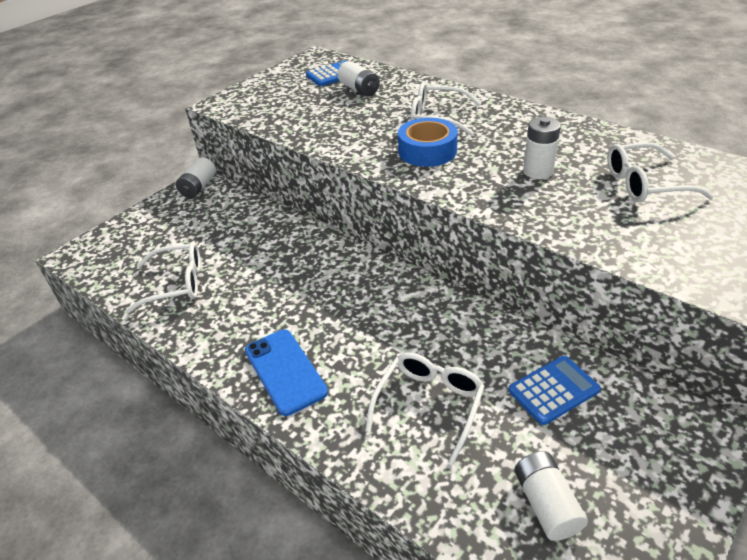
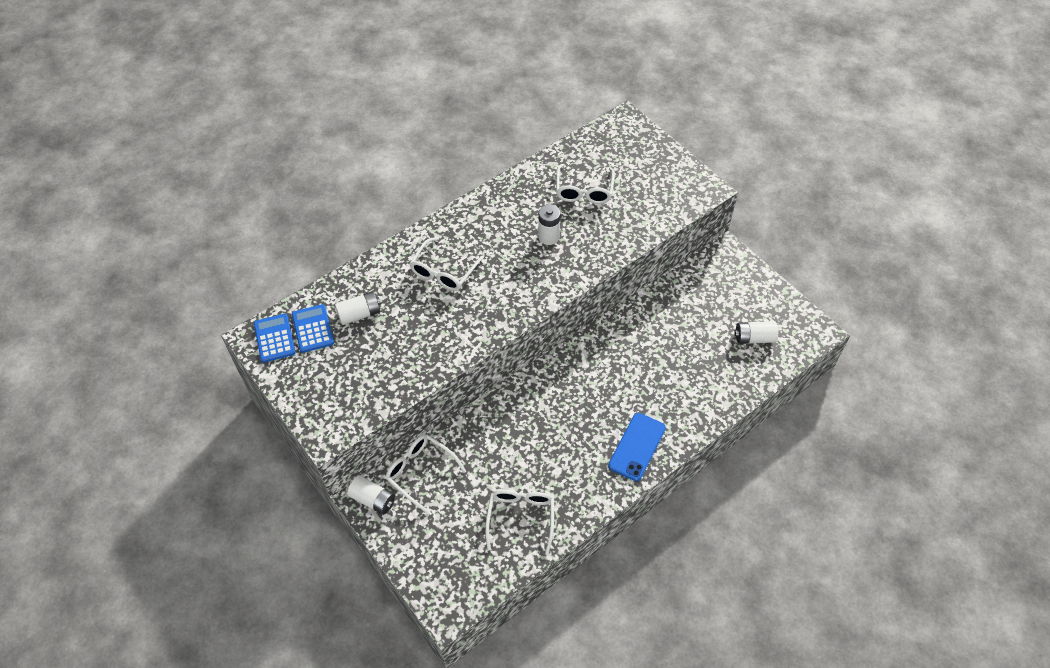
camera: 80 degrees left, 15 degrees up
blue phone [245,329,328,416] -> blue phone turned 45 degrees counterclockwise [609,413,666,481]
white glasses [365,353,485,464] -> white glasses moved to [385,435,466,514]
blue tape [398,118,458,167] -> none
blue calculator [509,356,601,425] -> blue calculator moved to [254,314,296,363]

